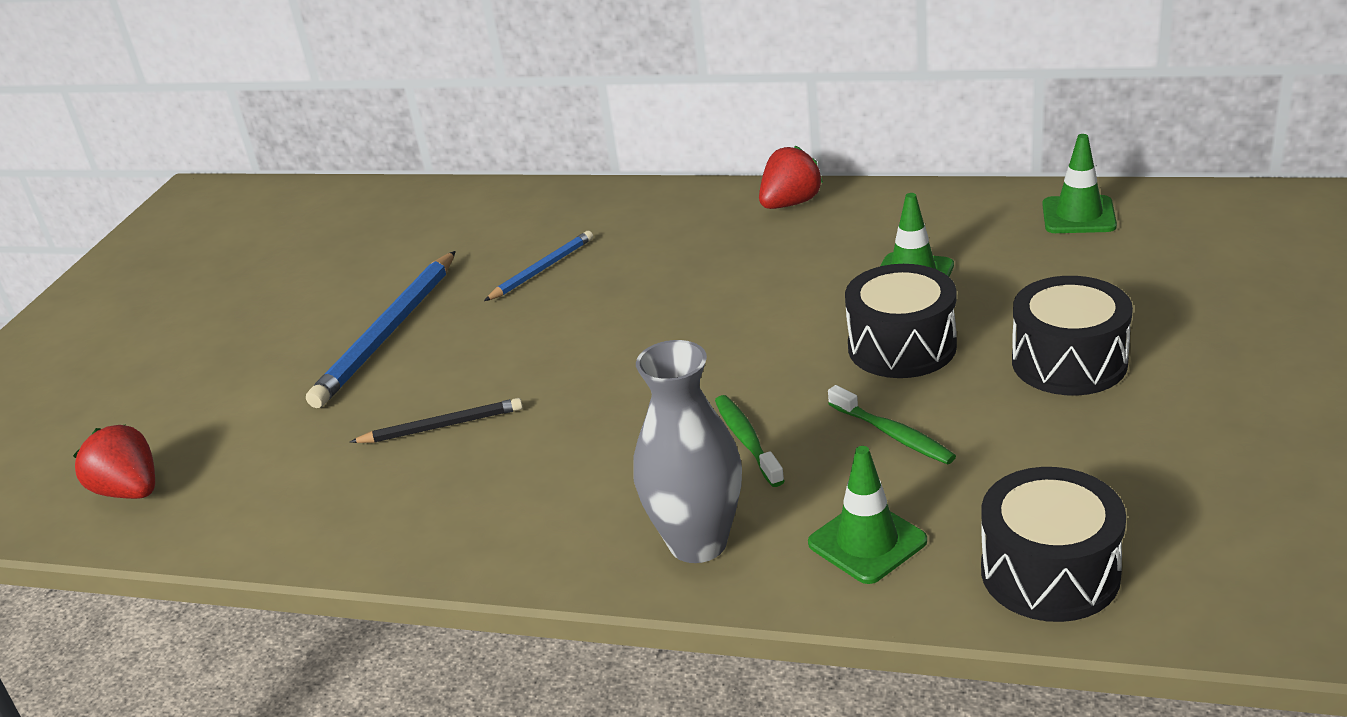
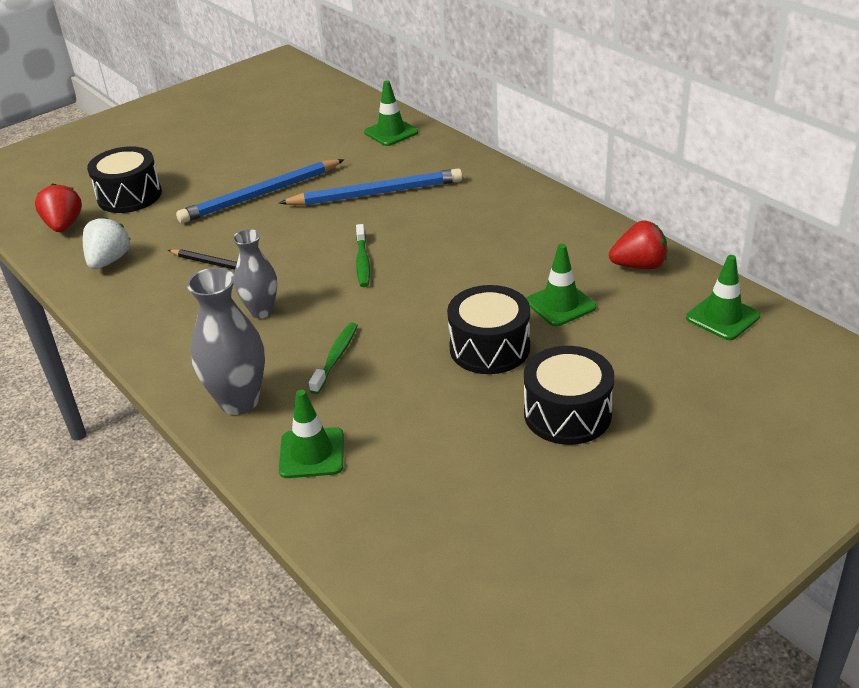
camera: 35 degrees right, 5 degrees up
blue pencil [484,231,593,301] -> blue pencil [279,168,463,206], size x1.78
red strawberry [759,146,823,209] -> red strawberry moved to [609,221,667,269]
green toothbrush [828,385,956,464] -> green toothbrush moved to [356,224,370,287]
black drum [981,467,1126,622] -> black drum moved to [87,146,162,213]
none -> white strawberry [83,217,131,269]
none -> grey vase [233,229,277,318]
none -> green traffic cone [364,80,418,146]

